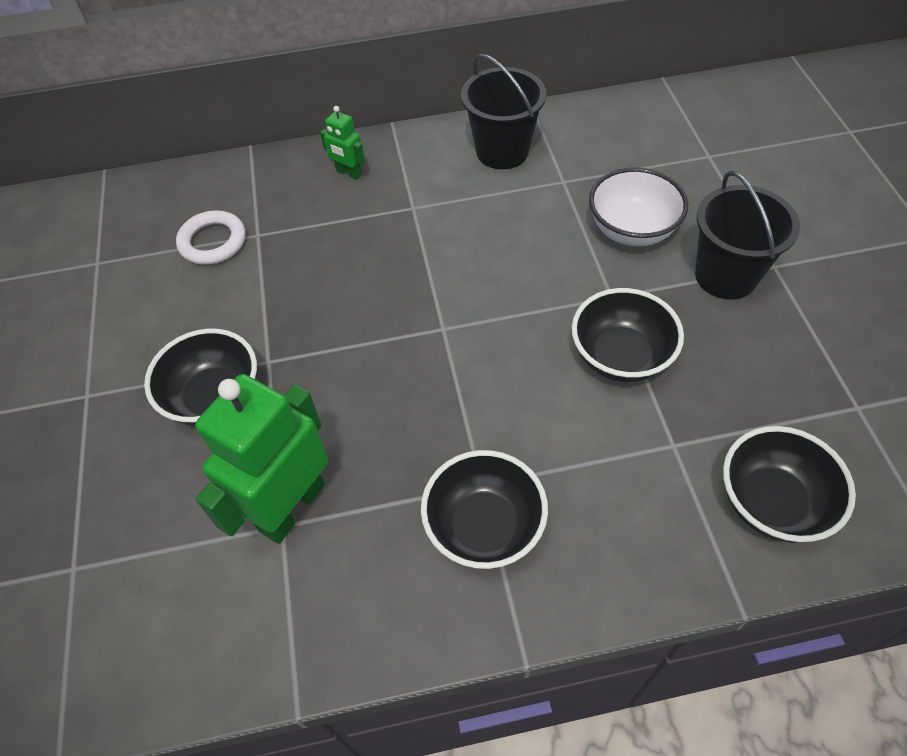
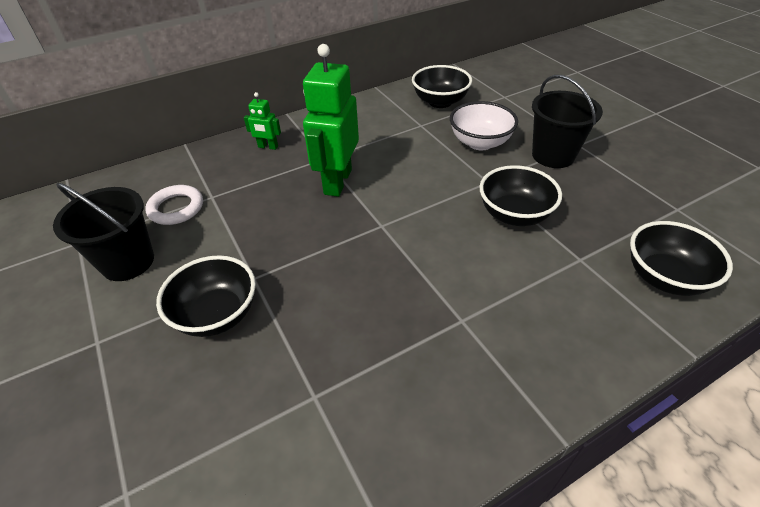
camera: 20 degrees left, 10 degrees down
green robot [195,374,328,544] -> green robot moved to [303,44,359,197]
black bowl [421,450,548,569] -> black bowl moved to [412,65,472,108]
black bucket [461,54,546,169] -> black bucket moved to [53,183,154,281]

